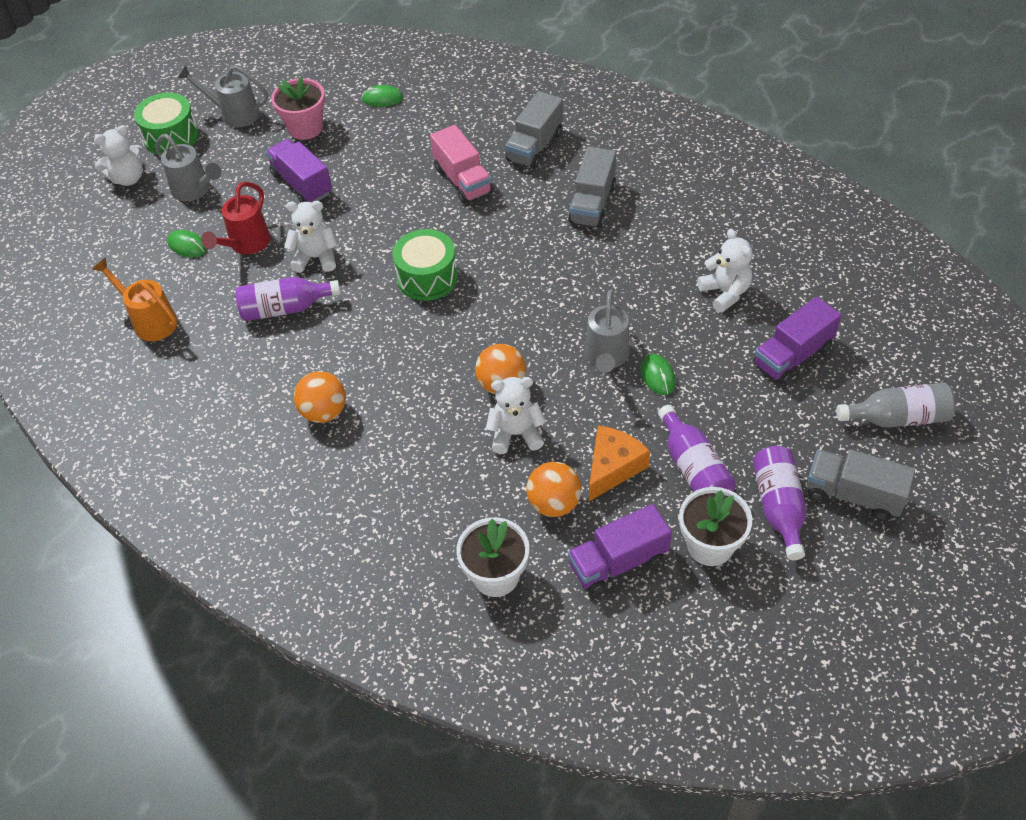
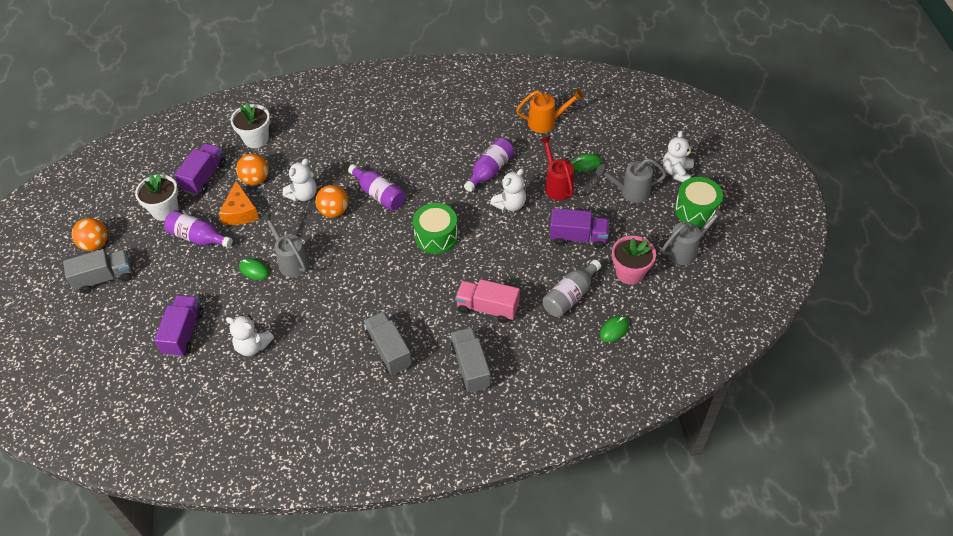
camera: 135 degrees right, 0 degrees up
orange ball [294,371,346,423] -> orange ball moved to [72,218,108,251]
purple bottle [753,446,806,560] -> purple bottle moved to [348,164,405,211]
grey bottle [836,383,956,428] -> grey bottle moved to [542,260,601,317]

